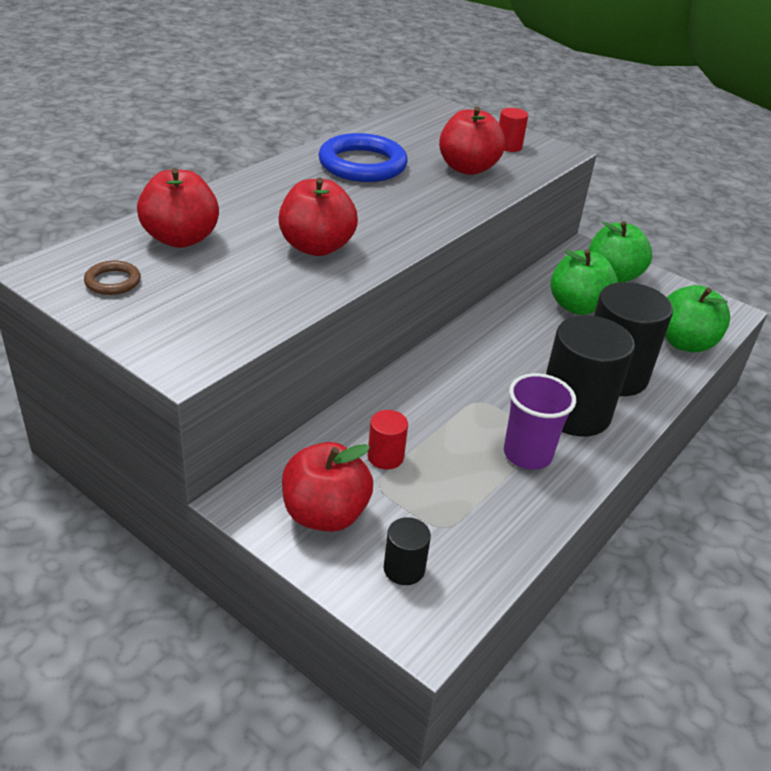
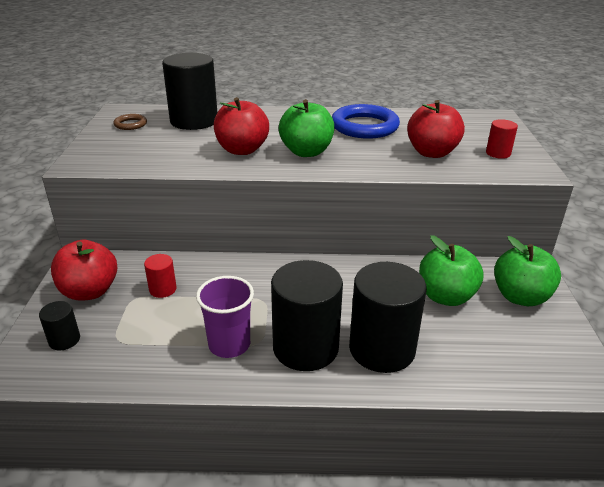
camera: 55 degrees right, 5 degrees down
red apple [137,168,219,248] -> black cylinder [162,53,217,130]
green apple [665,285,730,352] -> green apple moved to [279,99,334,157]

